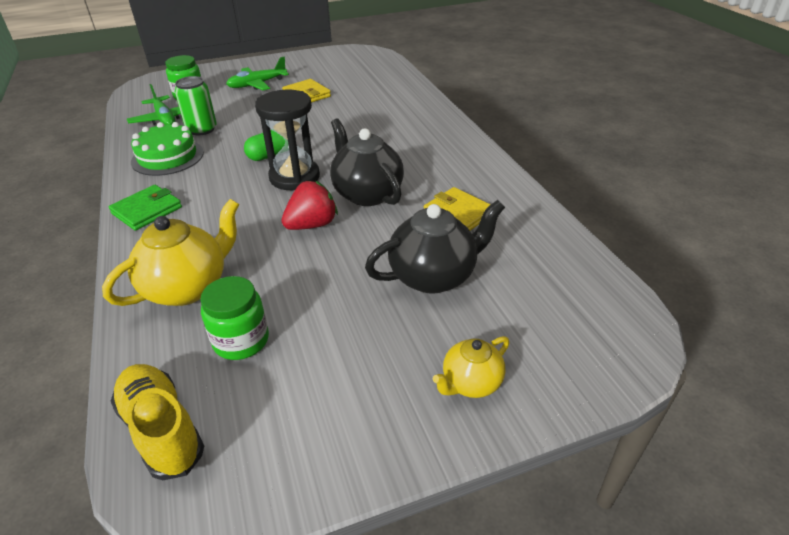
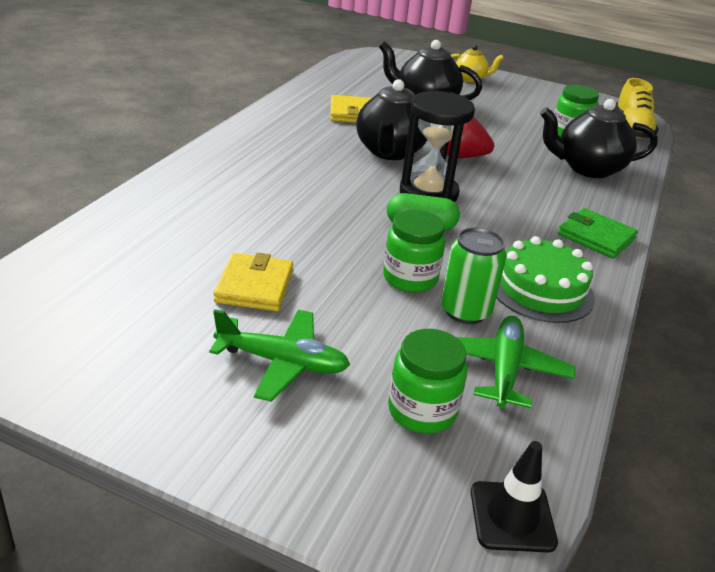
camera: 140 degrees left, 5 degrees down
yellow teapot [102,199,239,306] -> black teapot [540,99,658,178]
green wallet [109,185,182,231] -> green wallet turned 45 degrees clockwise [558,208,638,259]
none -> green jar [383,210,445,292]
none -> black traffic cone [471,441,558,553]

